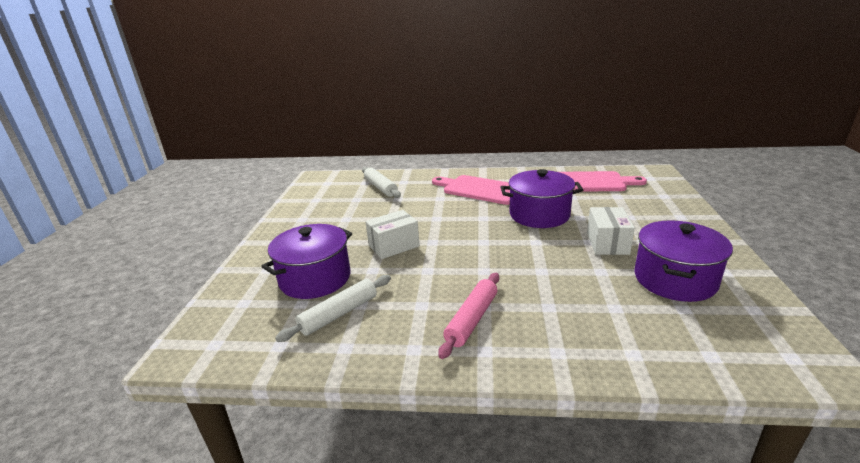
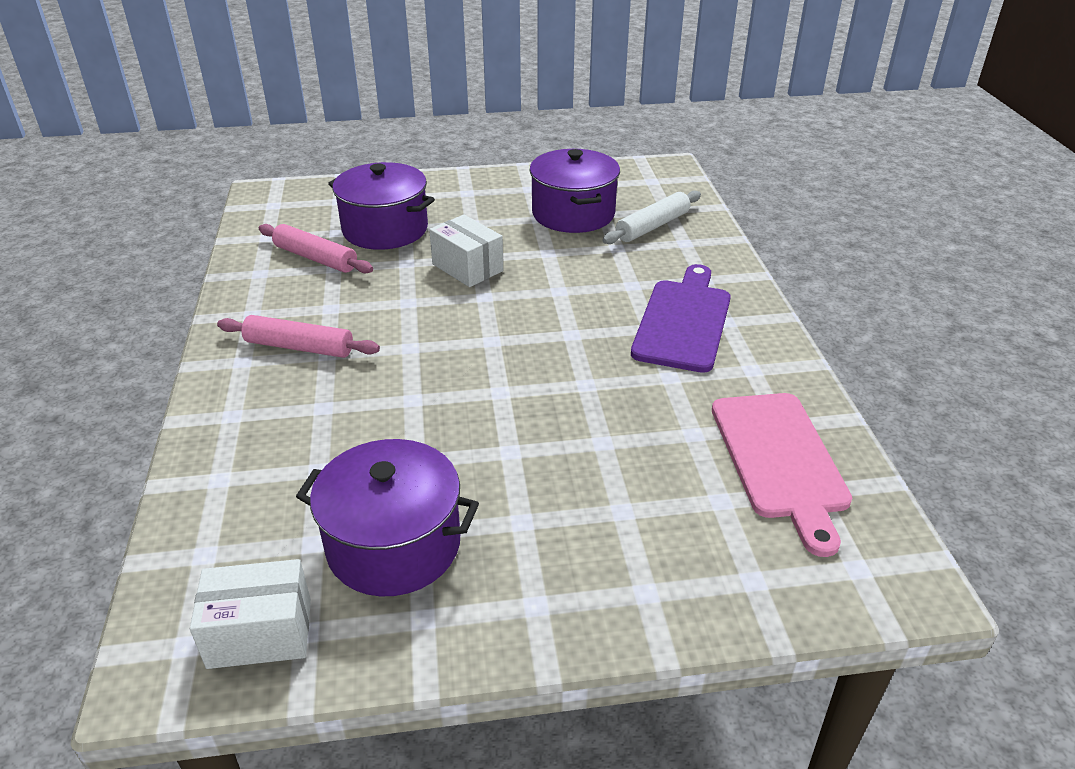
camera: 75 degrees right, 10 degrees up
white rolling pin [275,275,391,342] -> pink rolling pin [259,224,373,274]
pink cutting board [432,175,510,205] -> purple cutting board [631,264,731,373]
purple pot [501,169,583,228] -> purple pot moved to [529,149,620,233]
white box [587,207,635,255] -> white box moved to [190,559,311,669]

